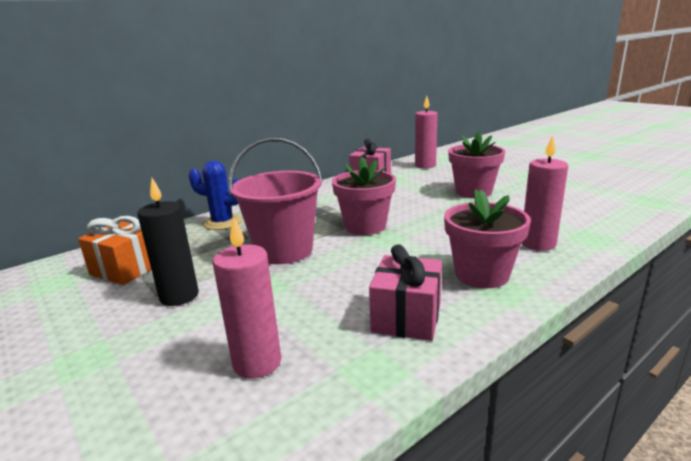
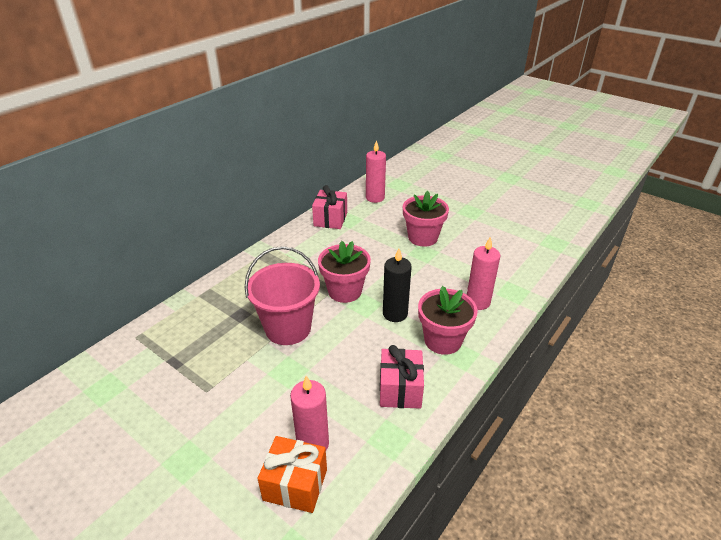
camera: 15 degrees left, 15 degrees up
orange gift [78,216,151,285] -> orange gift moved to [257,436,327,513]
black candle [137,178,199,306] -> black candle moved to [383,249,412,322]
blue cactus [189,161,242,230] -> none

